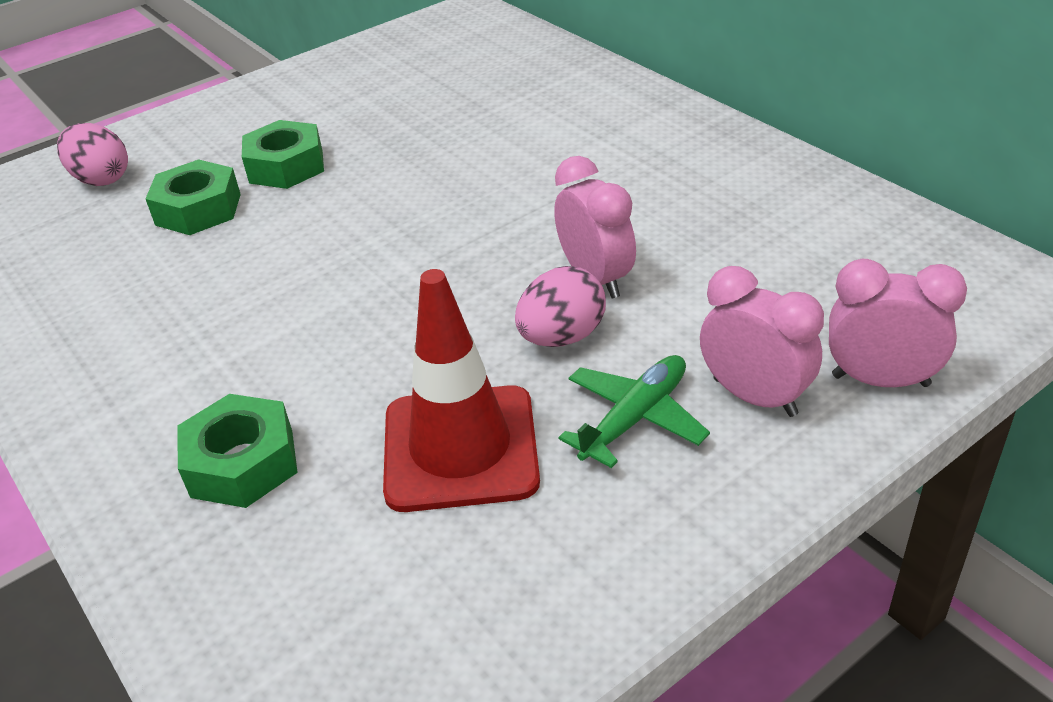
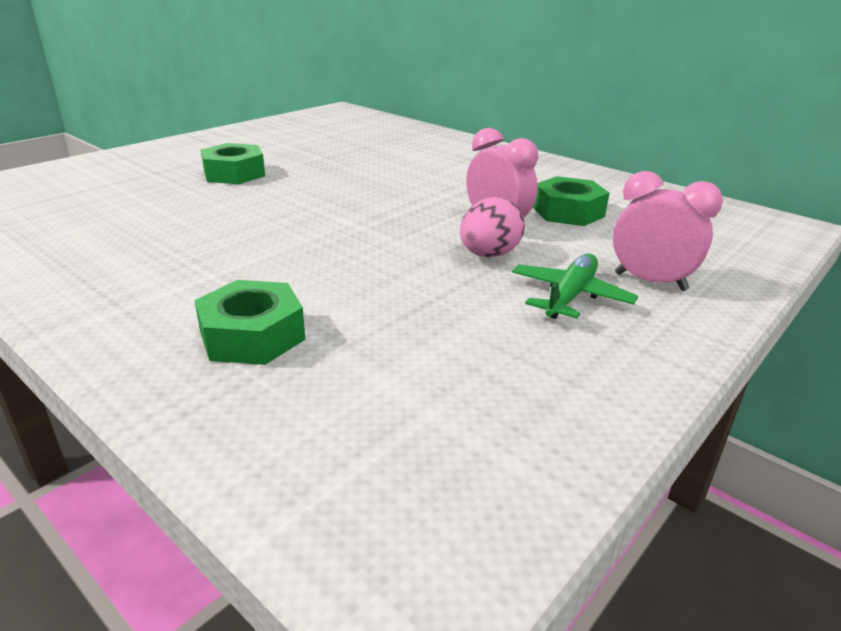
camera: 15 degrees left, 10 degrees down
pink egg [57,123,128,186] -> none
green nut [145,159,241,235] -> green nut moved to [533,176,610,226]
red traffic cone [383,269,540,512] -> none
pink clock [829,259,967,387] -> none

